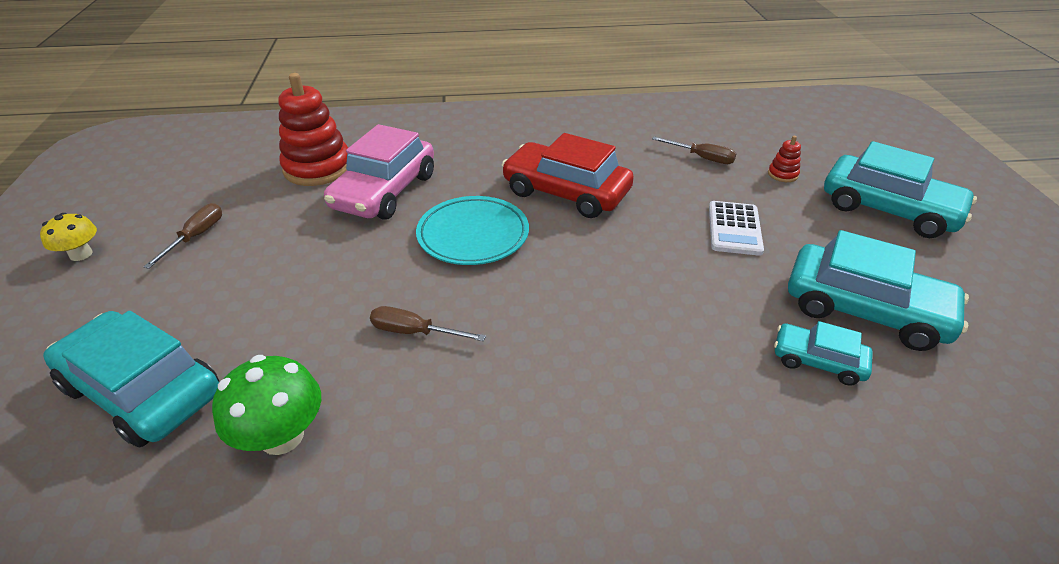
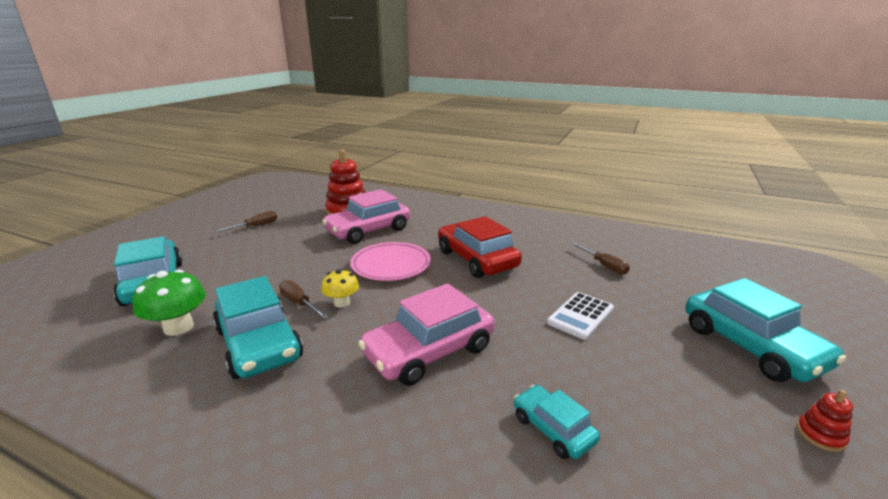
camera: 30 degrees right, 15 degrees down
yellow mushroom [40,213,97,261] -> yellow mushroom moved to [321,269,359,308]
turquoise plate [416,196,529,265] -> pink plate [350,242,431,281]
red stacking toy [768,136,801,182] -> red stacking toy moved to [797,390,853,452]
turquoise car [788,230,969,351] -> turquoise car moved to [213,276,303,379]
none -> pink car [358,283,494,386]

